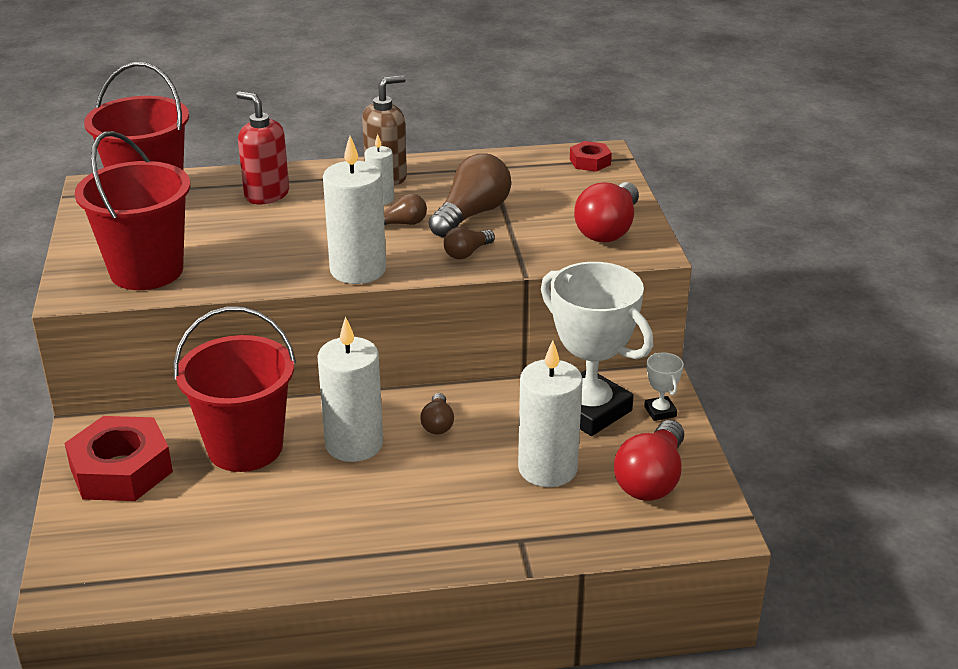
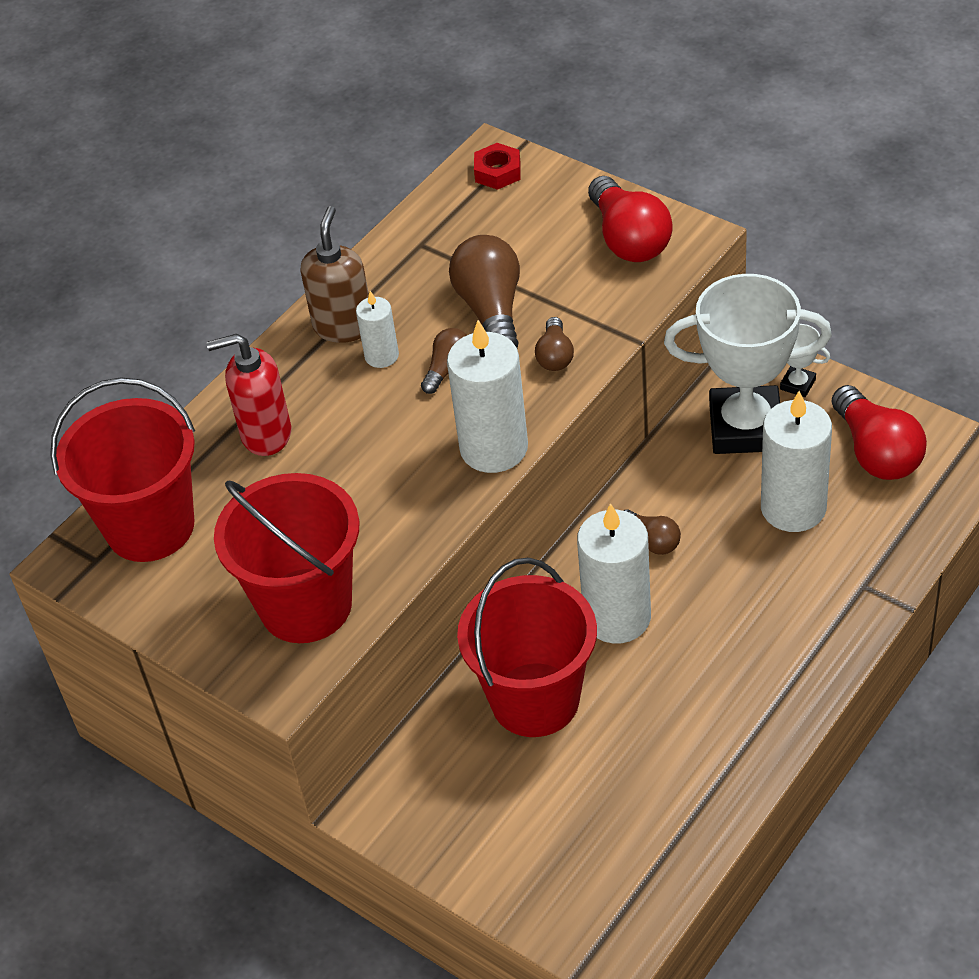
camera: 40 degrees left, 15 degrees up
red nut [65,416,173,501] -> none

